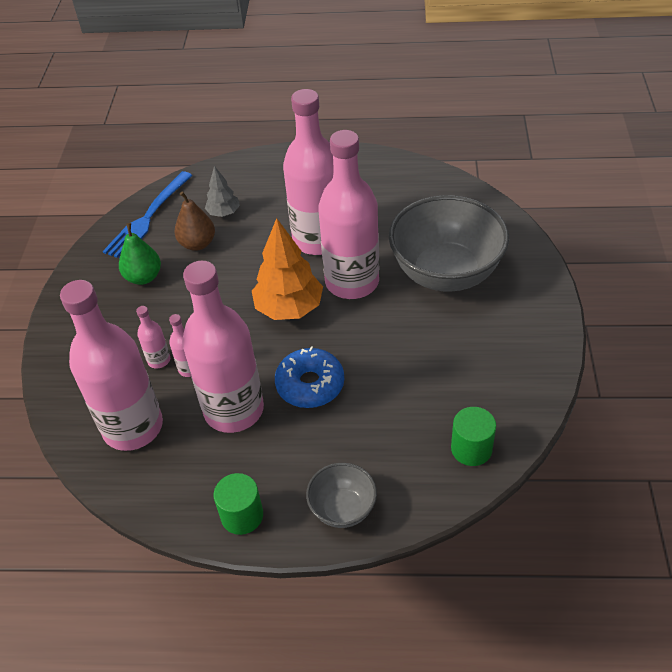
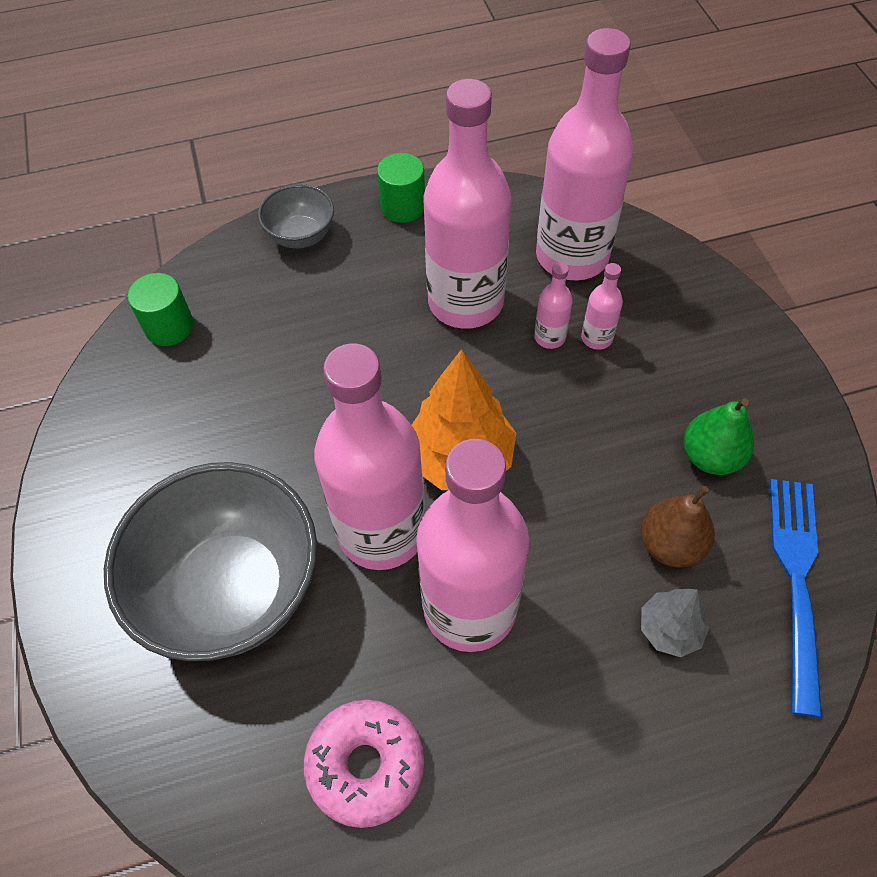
camera: 160 degrees right, 10 degrees up
blue donut [275,346,344,408] -> none
none -> pink donut [304,700,424,828]

